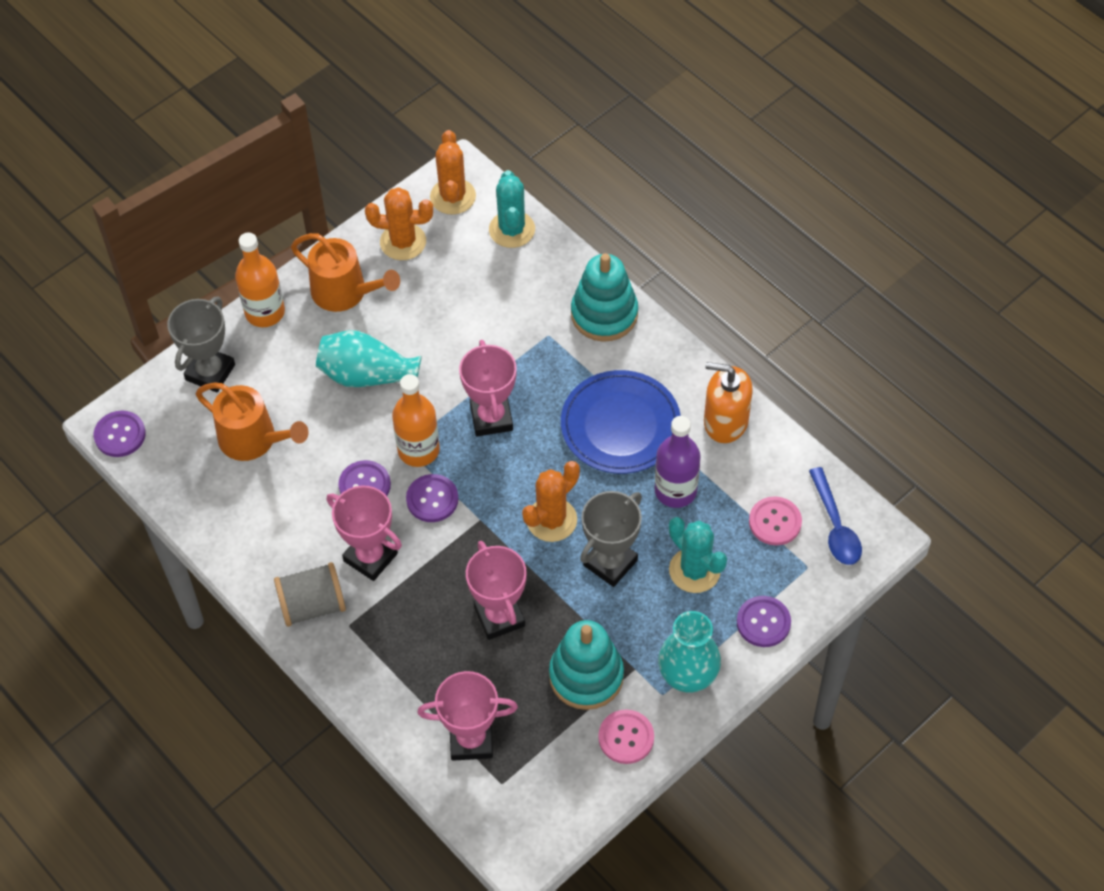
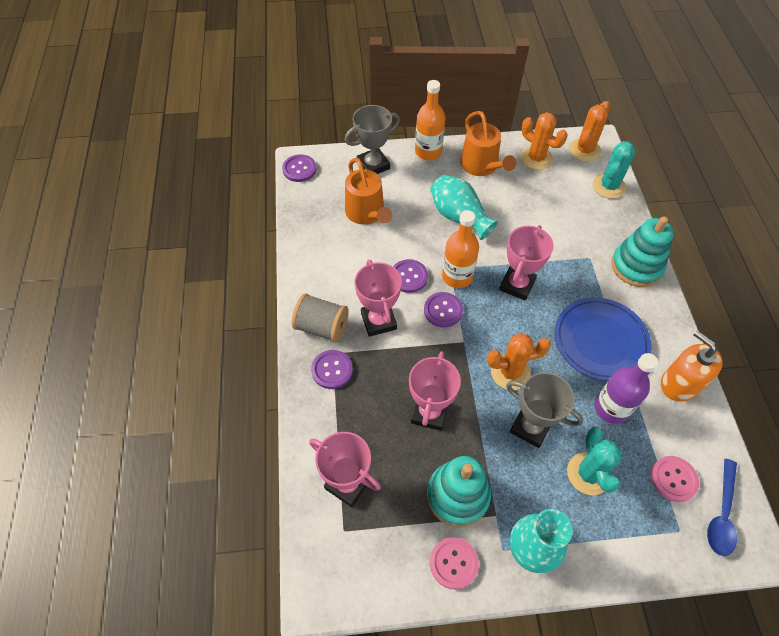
camera: 35 degrees right, 0 degrees up
grey trophy [580,491,642,587] -> grey trophy turned 45 degrees clockwise [506,372,583,448]
purple button [737,596,791,647] -> purple button moved to [311,350,353,389]

